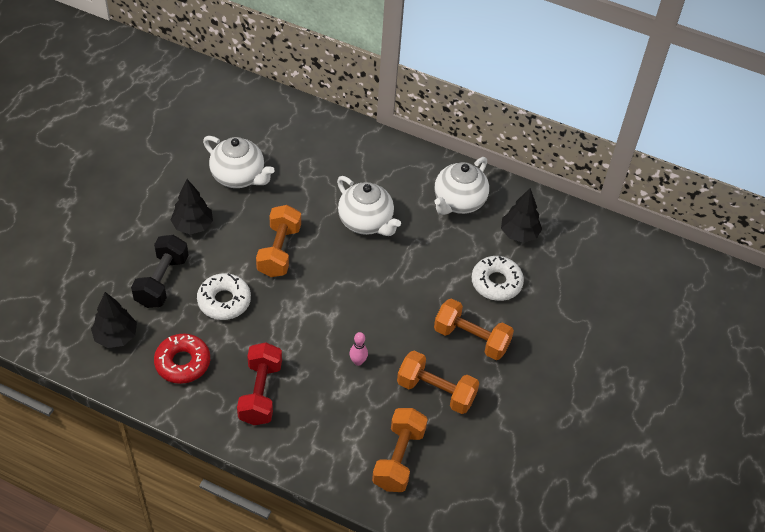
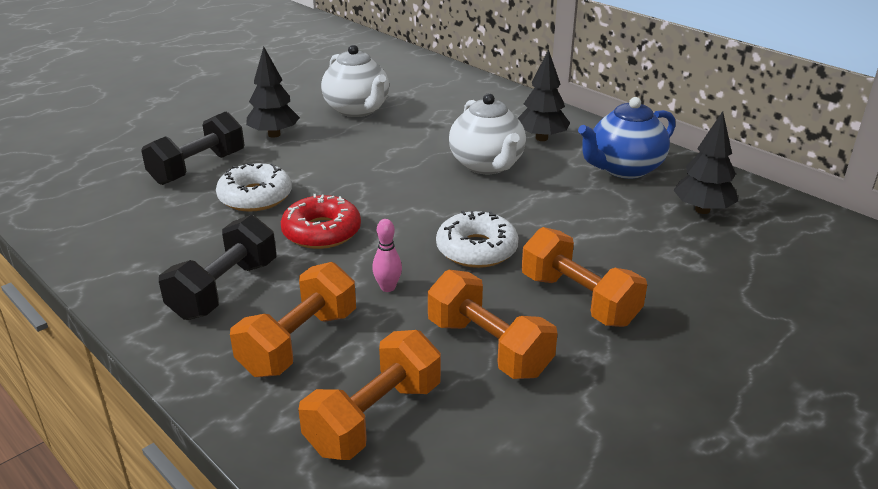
camera: 25 degrees right, 20 degrees down
black tree [91,292,137,348] -> black tree moved to [518,49,570,141]
red donut [154,334,210,384] -> red donut moved to [281,194,361,249]
red dumbbell [237,342,282,425] -> black dumbbell [159,215,277,320]
orange dumbbell [256,205,301,277] -> orange dumbbell moved to [230,262,356,377]
white teapot [434,157,489,215] -> blue teapot [578,97,676,179]
white donut [471,256,524,301] -> white donut moved to [436,211,518,268]

